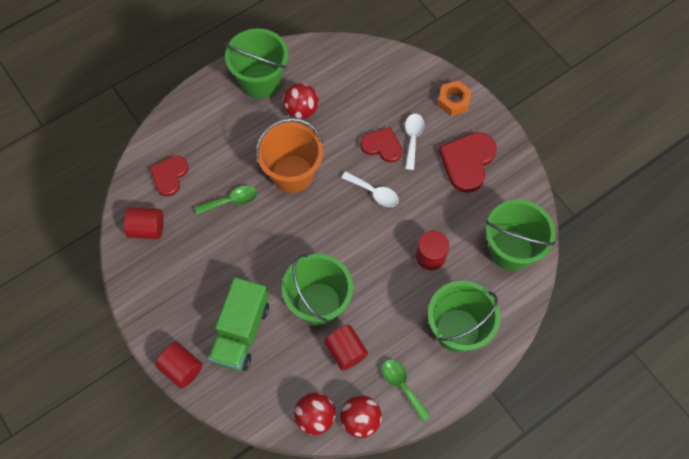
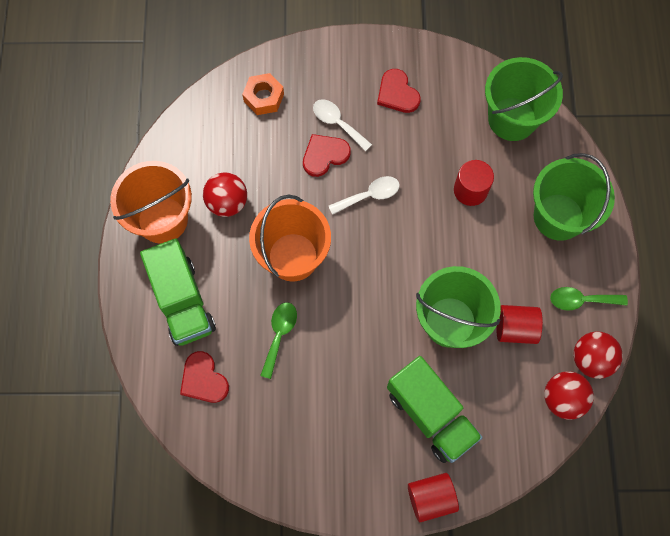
camera: 55 degrees left, 5 degrees up
red cylinder [124,207,164,239] -> none
green bucket [225,28,288,99] -> orange bucket [110,161,192,244]
orange nut [438,80,472,116] -> orange nut moved to [242,73,284,115]
red heart [438,132,497,193] -> red heart [377,69,421,113], size x0.66
none -> green truck [140,238,216,346]

